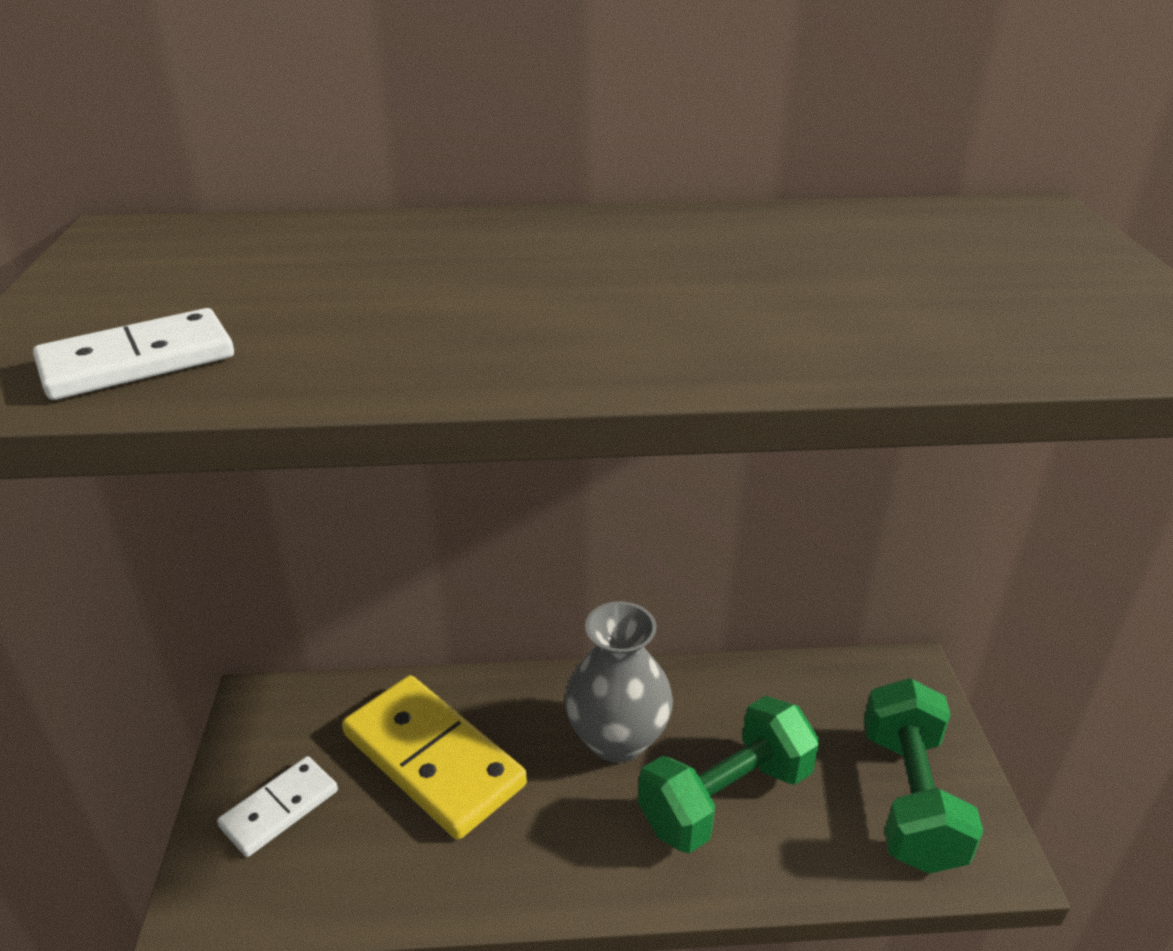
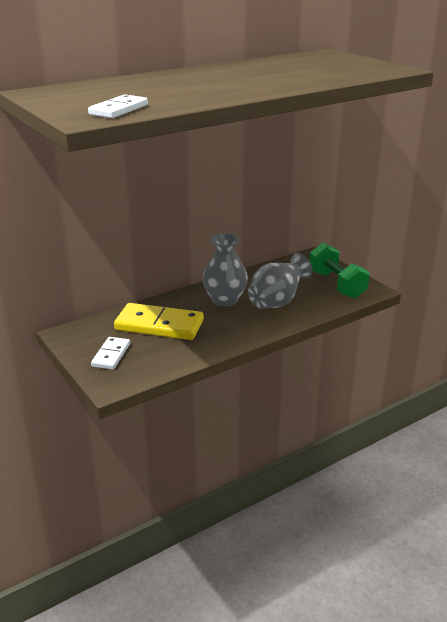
camera: 30 degrees left, 5 degrees down
green dumbbell [638,696,820,853] -> grey vase [248,253,313,309]

